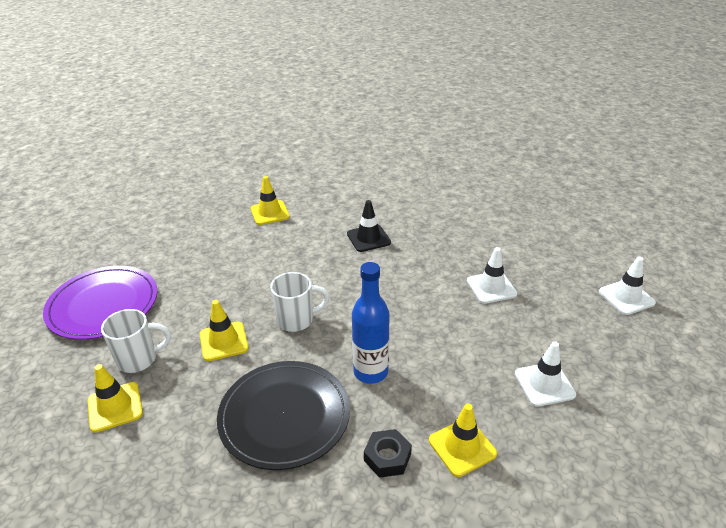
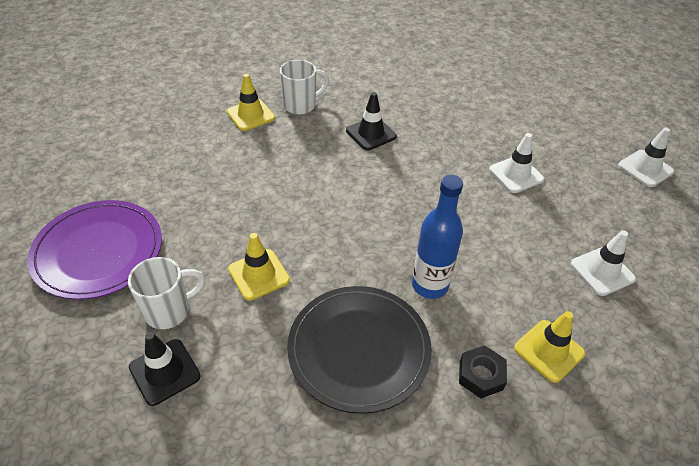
camera: 15 degrees left, 10 degrees up
yellow traffic cone [88,364,143,433] -> black traffic cone [129,332,201,406]
white mug [270,272,329,332] -> white mug moved to [280,60,329,115]

